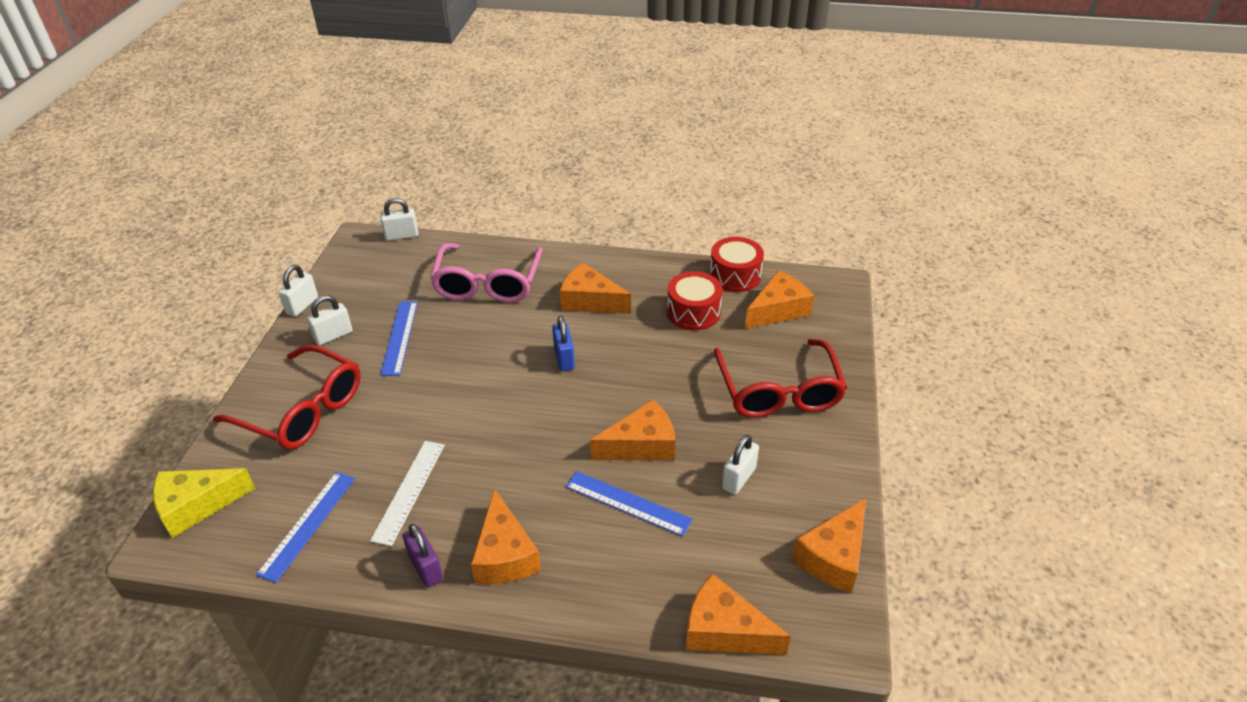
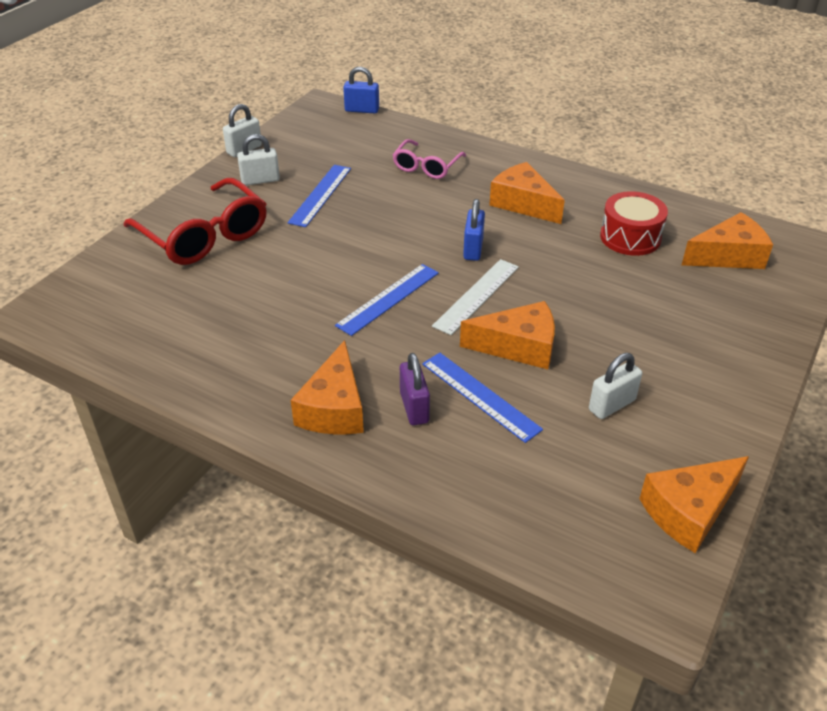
camera: 20 degrees right, 0 degrees up
yellow cheese [153,468,256,538] -> none
blue ruler [256,472,355,583] -> blue ruler moved to [335,264,439,336]
white ruler [370,441,445,546] -> white ruler moved to [432,259,519,335]
white padlock [380,198,418,241] -> blue padlock [343,67,379,113]
purple padlock [402,524,443,588] -> purple padlock moved to [400,353,430,425]
pink glasses [430,243,543,302] -> pink glasses [393,139,466,179], size x0.58
orange cheese [686,573,791,655] -> none
red drum [710,237,764,292] -> none
red glasses [714,339,847,418] -> none

